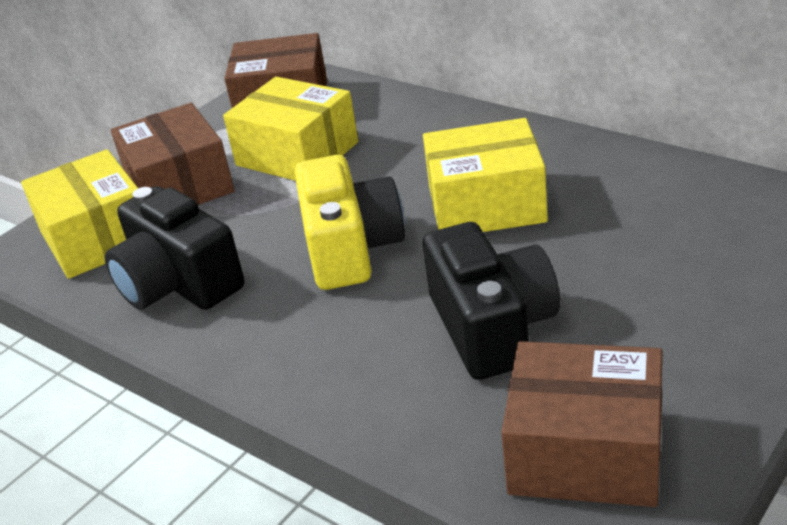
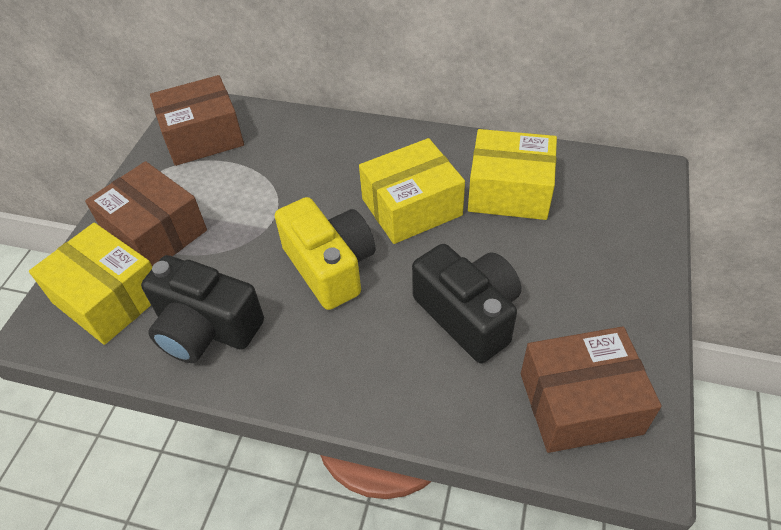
camera: 25 degrees left, 15 degrees up
yellow box [223,77,358,181] -> yellow box moved to [468,129,557,220]

